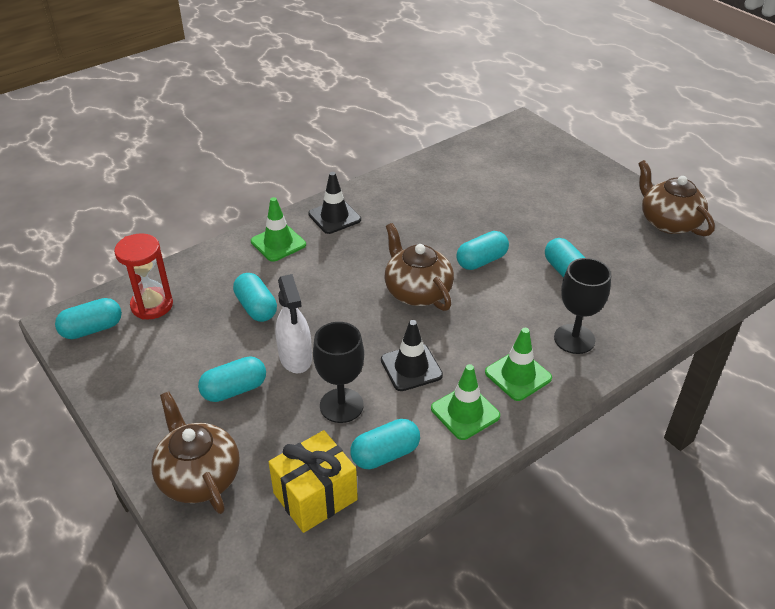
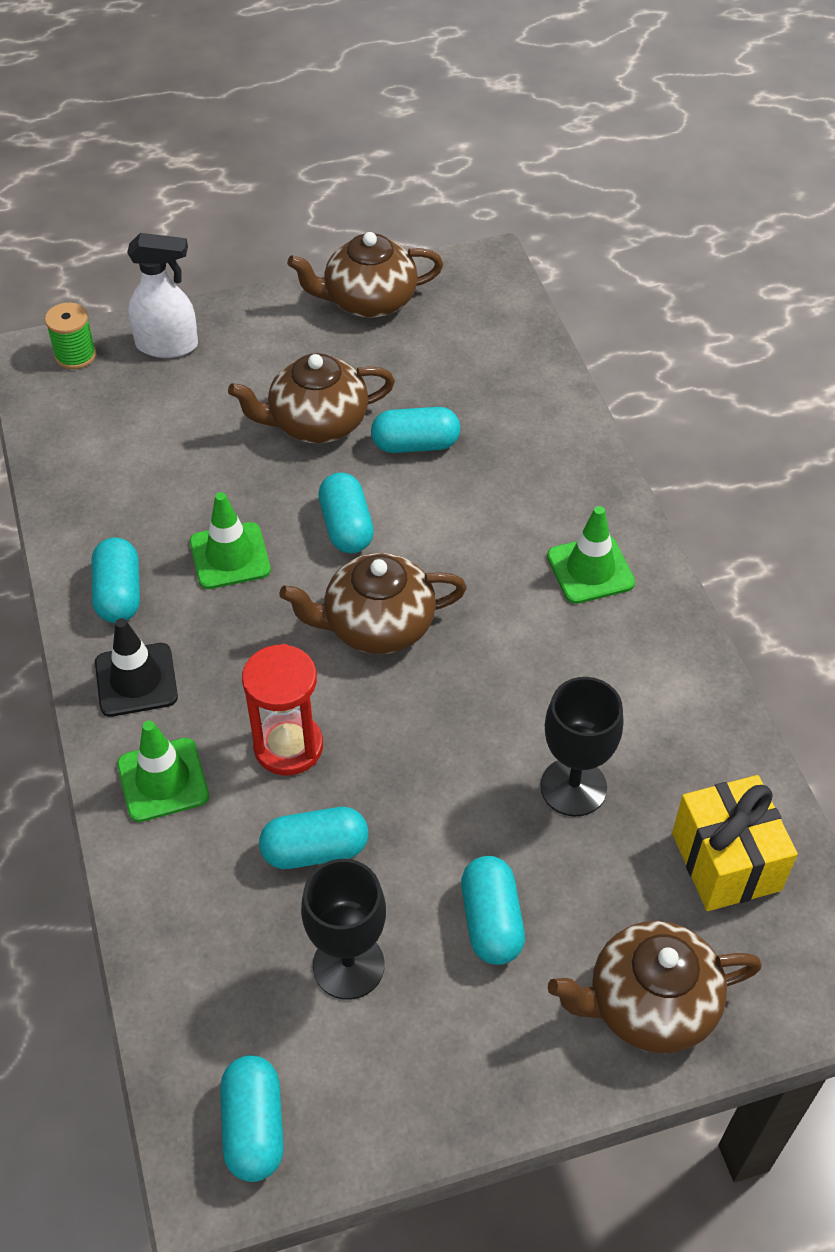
camera: 70 degrees left, 10 degrees up
red hourglass [114,233,173,320] -> red hourglass moved to [242,644,323,776]
white spray bottle [275,274,312,373] -> white spray bottle moved to [127,233,198,358]
turquoise capsule [350,419,420,469] -> turquoise capsule moved to [91,537,140,623]
black traffic cone [381,320,443,391] -> none
green traffic cone [431,364,500,440] -> green traffic cone moved to [190,492,271,589]
black goblet [554,258,611,354] -> black goblet moved to [301,859,386,1000]
none -> green spool [45,303,96,369]
none -> brown teapot [228,353,395,443]

